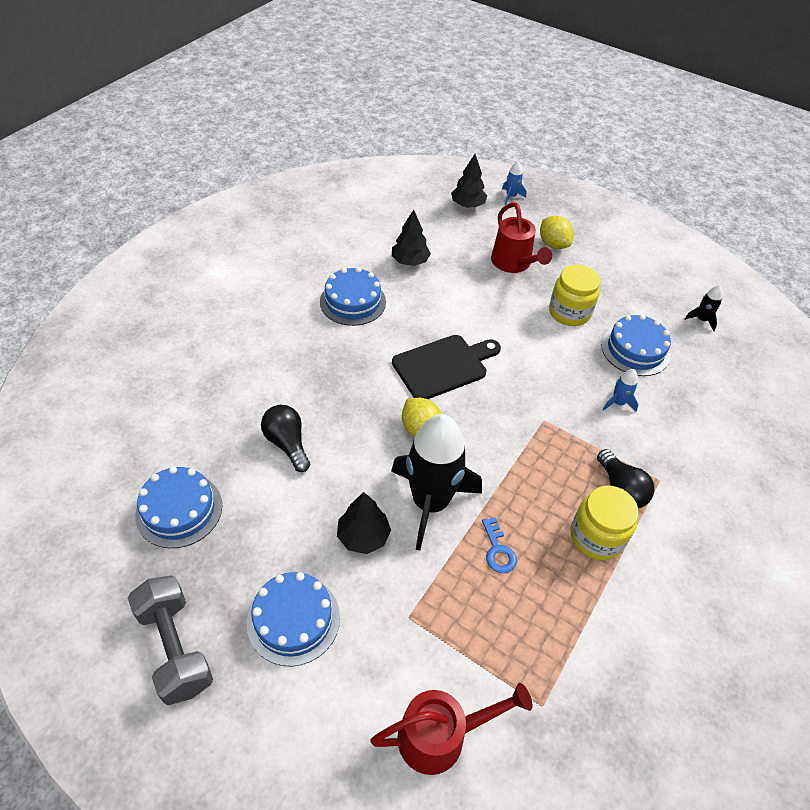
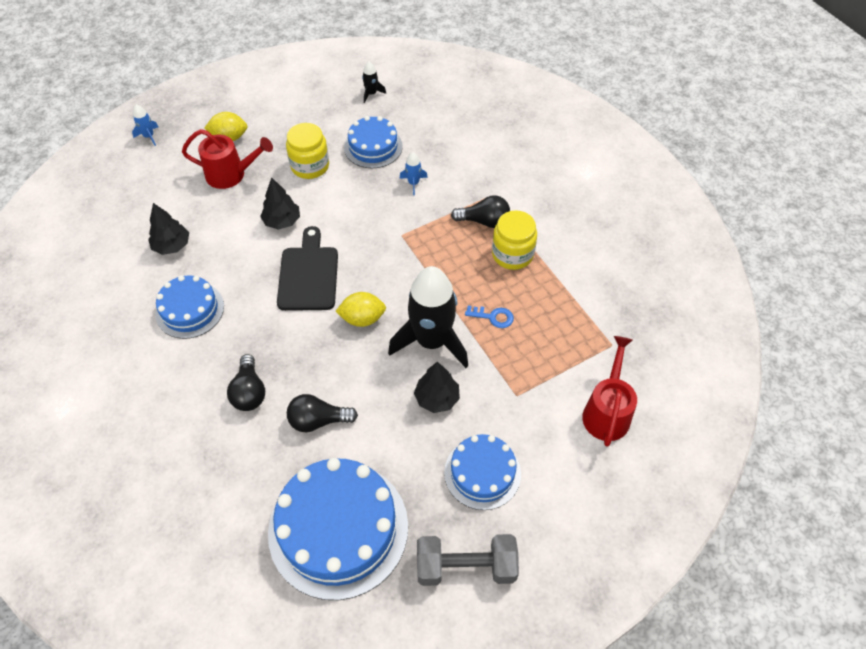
camera: 60 degrees left, 5 degrees up
blue cake [136,466,222,548] -> blue cake [268,458,408,600], size x1.75
black tree [451,154,487,208] -> black tree moved to [260,177,300,230]
none -> black light bulb [227,354,265,411]

